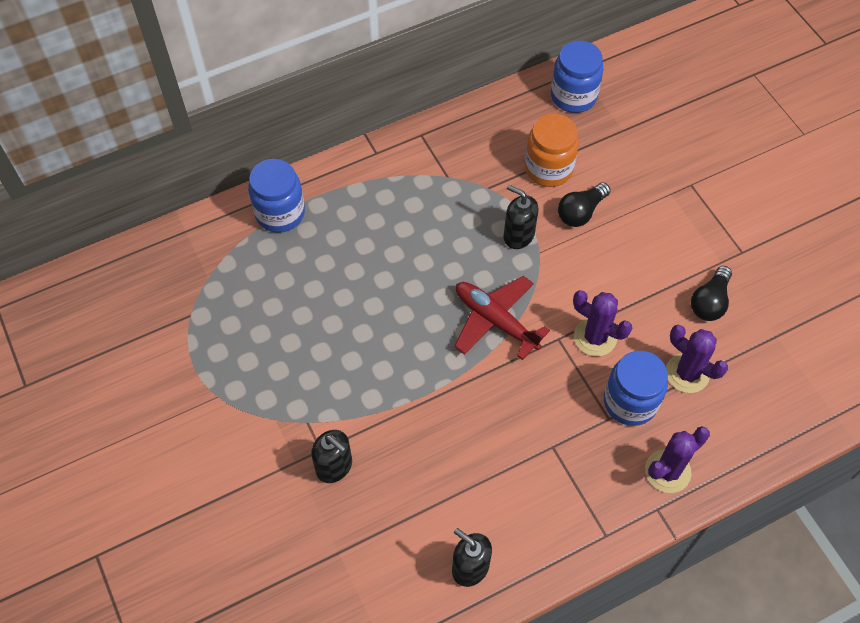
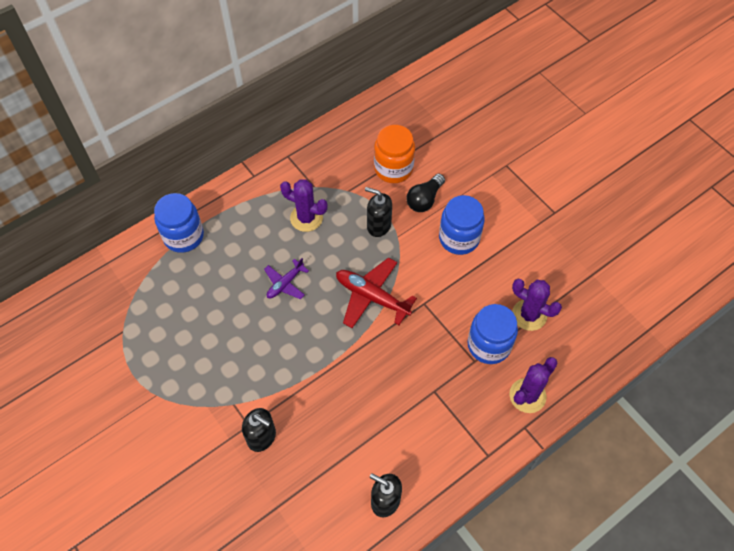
camera: 10 degrees left, 0 degrees up
blue jar [551,40,604,113] -> blue jar moved to [439,195,485,255]
purple cactus [573,290,632,356] -> purple cactus moved to [280,179,328,232]
black light bulb [691,266,732,321] -> none
none -> purple plane [264,258,309,299]

